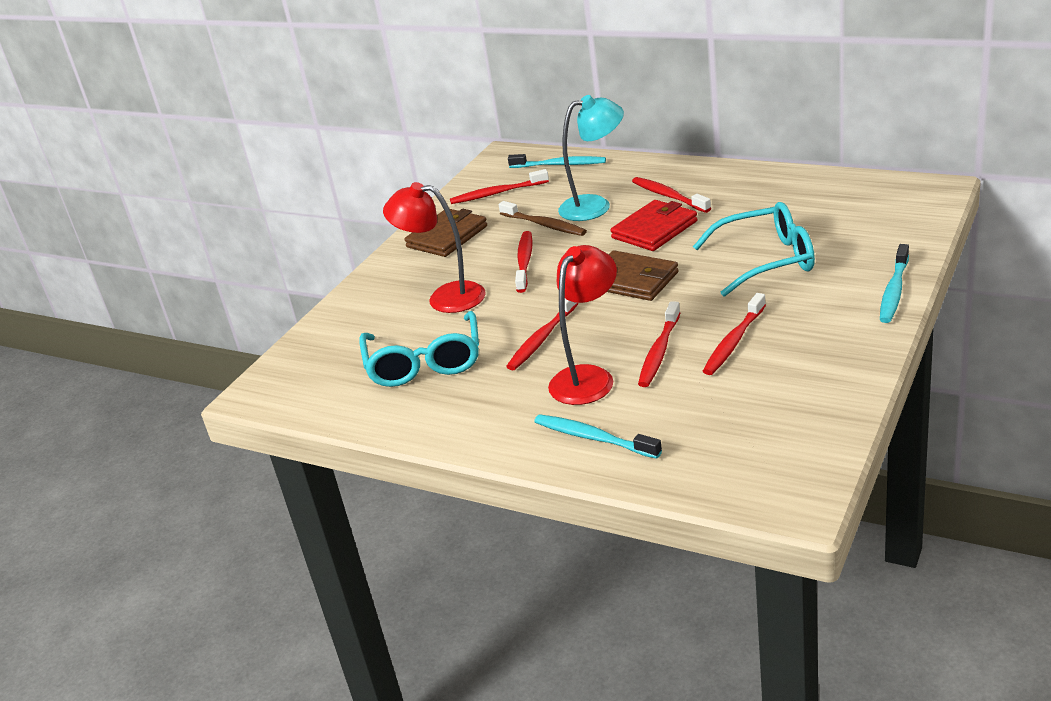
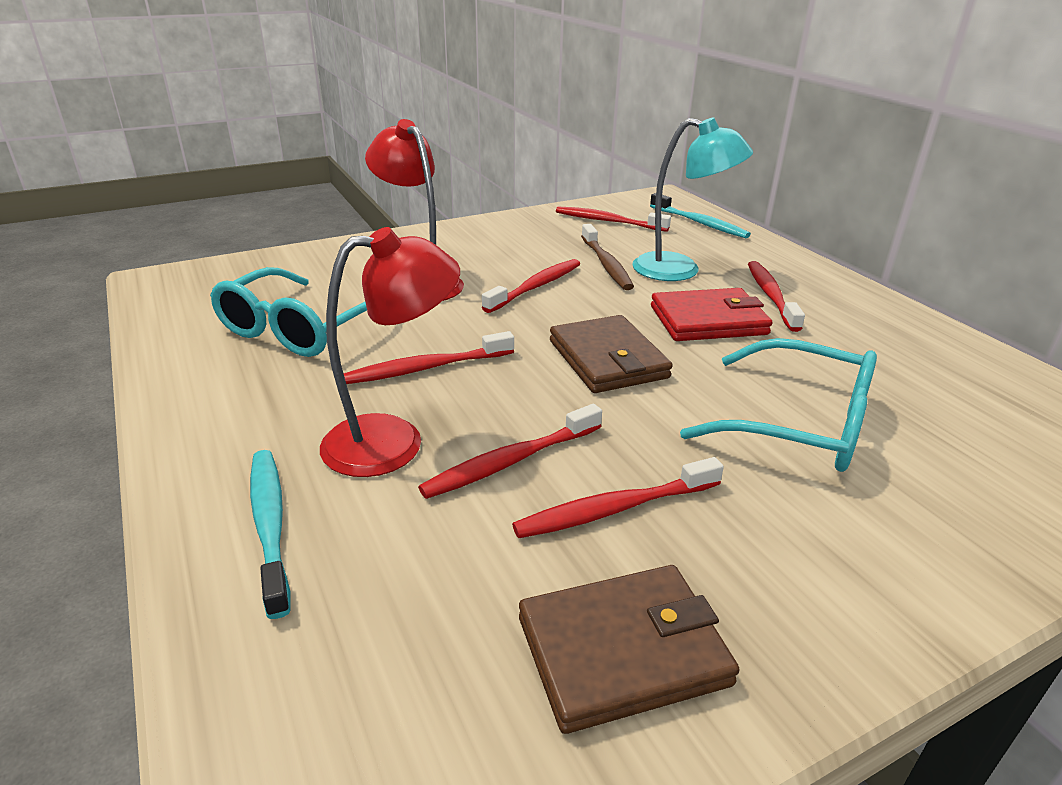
camera: 30 degrees right, 0 degrees up
brown wallet [404,209,487,257] -> brown wallet moved to [519,565,739,734]
turquoise toothbrush [880,244,909,323] -> none

